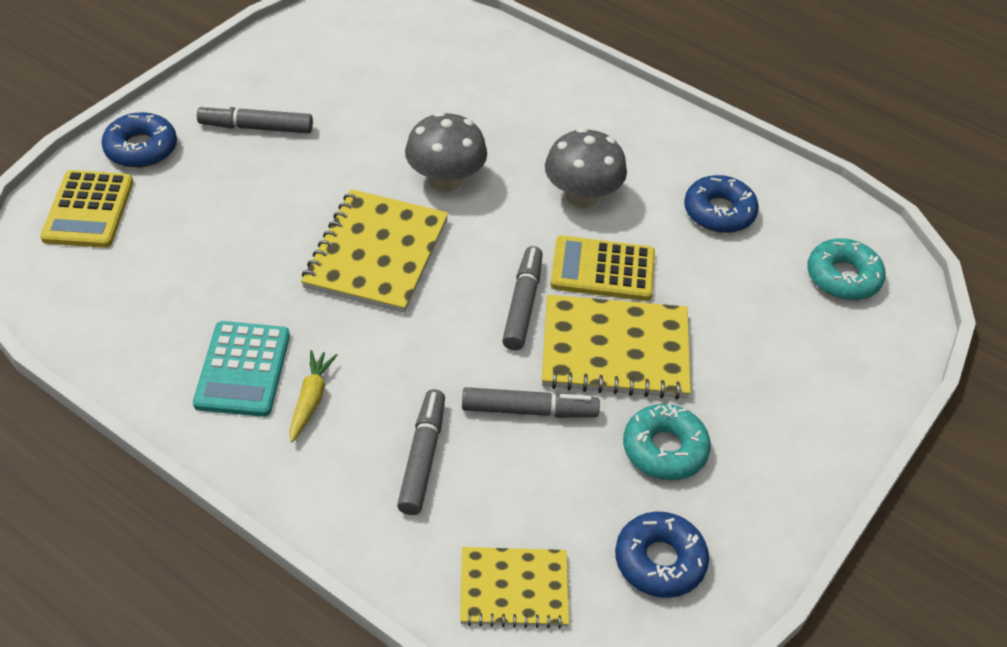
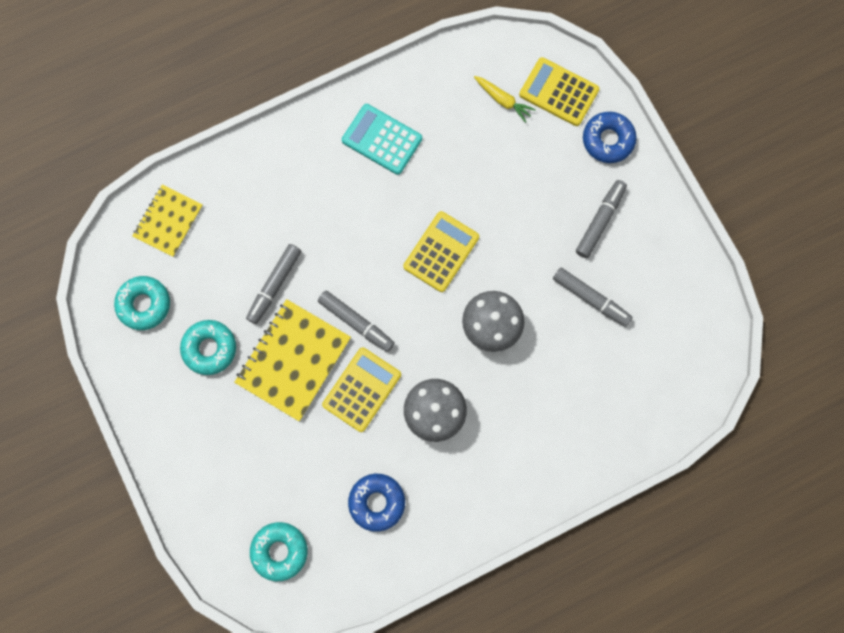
camera: 120 degrees right, 30 degrees up
yellow carrot [289,350,338,442] -> yellow carrot moved to [474,76,536,123]
yellow notebook [301,189,448,313] -> yellow calculator [403,211,479,292]
grey marker [397,389,445,515] -> grey marker moved to [553,267,633,327]
blue donut [615,511,709,598] -> turquoise donut [114,276,170,330]

